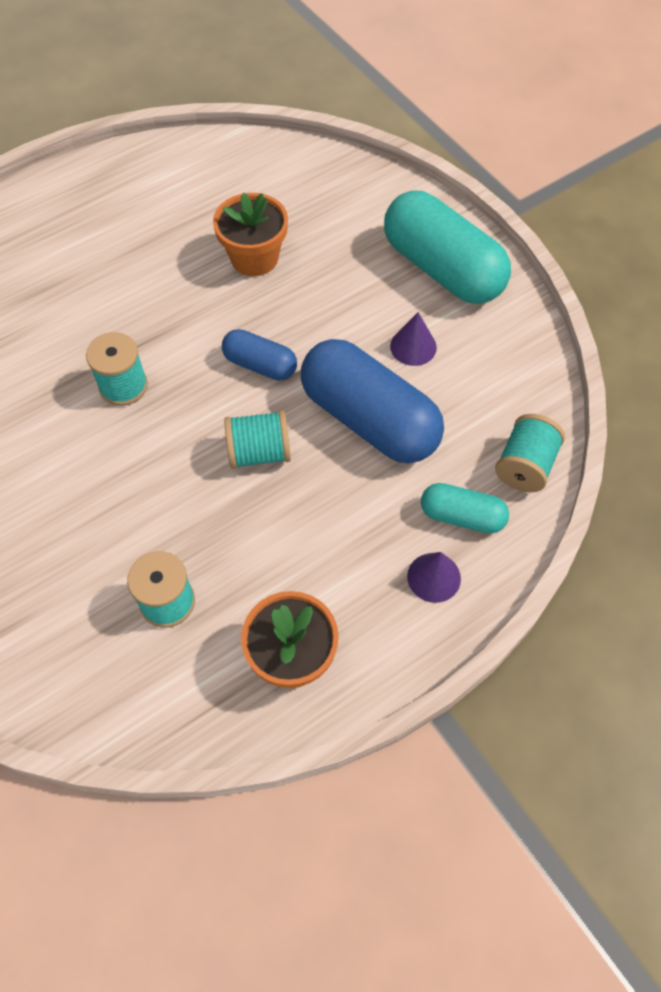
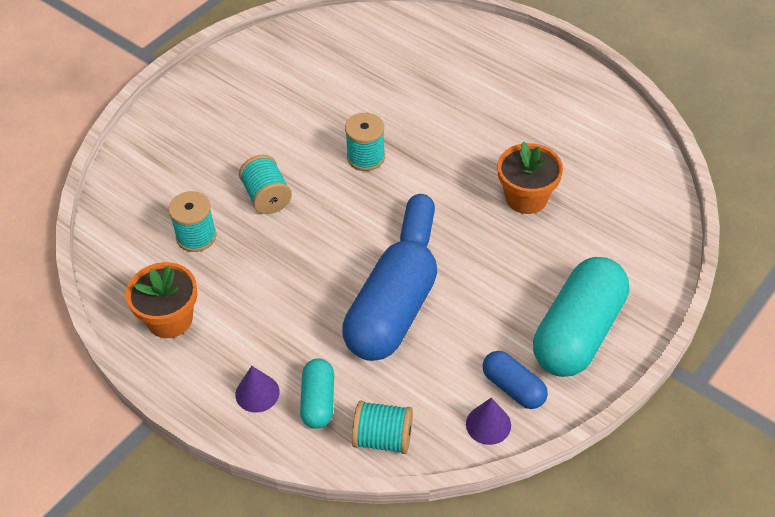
camera: 75 degrees right, 10 degrees down
turquoise spool [224,410,291,469] -> turquoise spool moved to [239,155,292,214]
purple cone [390,312,437,366] -> purple cone moved to [466,398,511,445]
none -> blue capsule [483,351,548,409]

